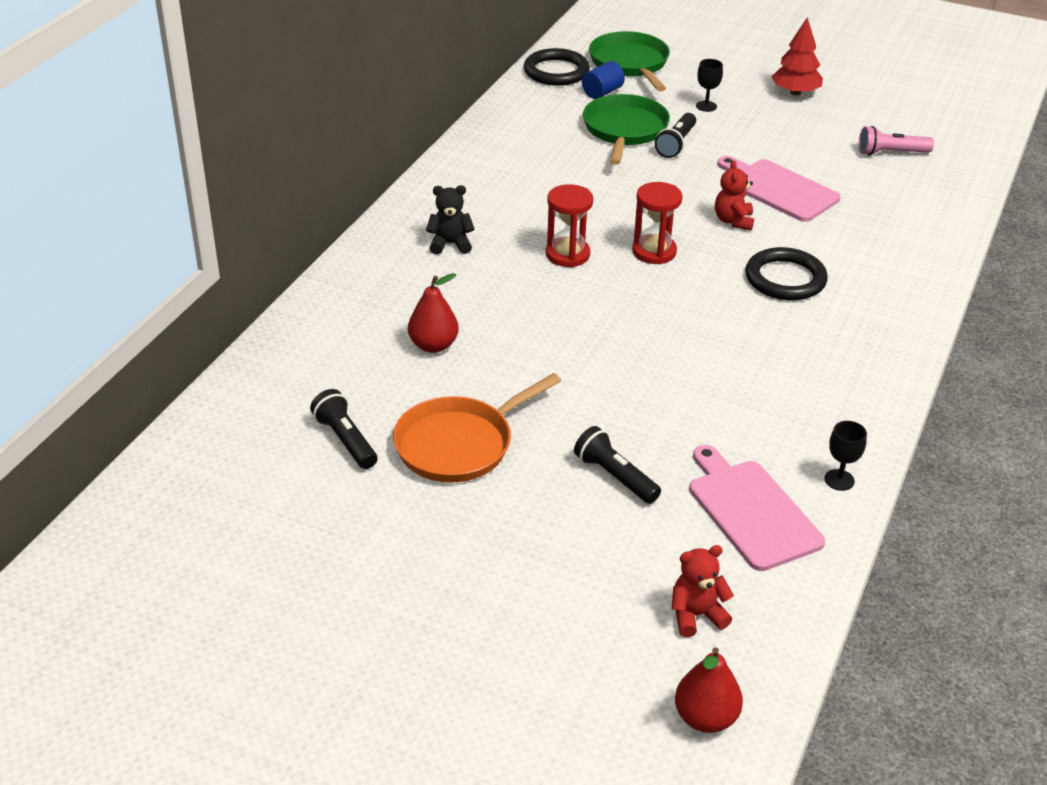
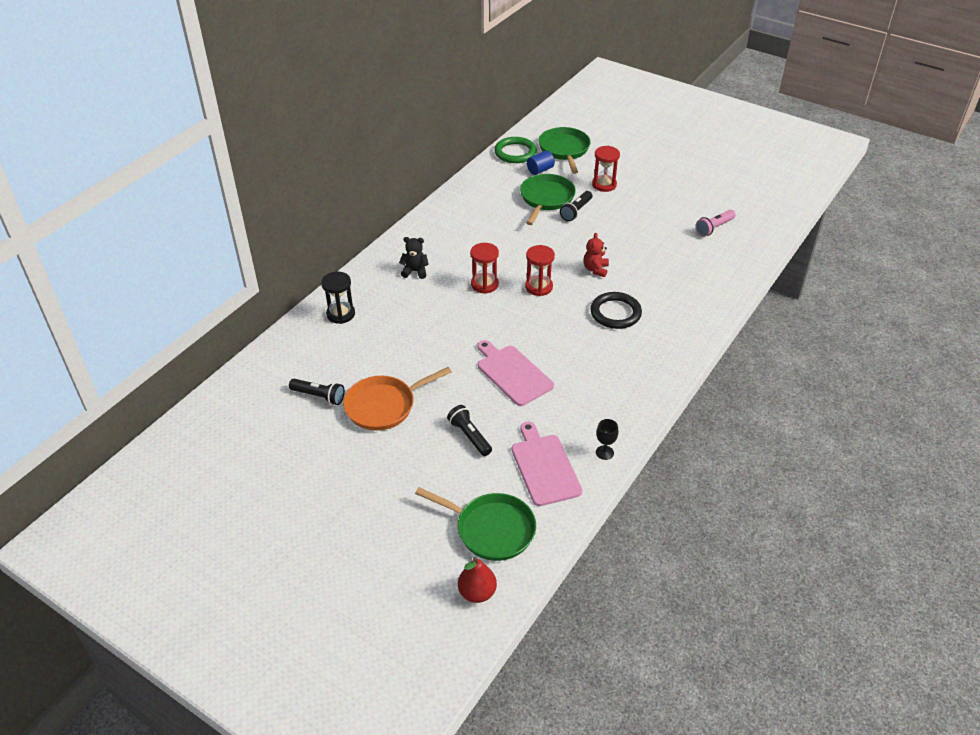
camera: 10 degrees right, 5 degrees up
black flashlight [310,389,377,469] -> black flashlight turned 135 degrees clockwise [289,379,345,405]
red pear [408,273,459,353] -> none
black ring [524,48,590,86] -> green ring [494,137,537,163]
red teddy bear [672,545,734,637] -> green pan [415,487,536,561]
black goblet [696,59,723,112] -> red hourglass [592,146,620,192]
pink cutting board [717,156,841,222] -> pink cutting board moved to [477,340,554,406]
red tree [771,17,823,96] -> none
pink flashlight [859,126,934,156] -> pink flashlight turned 45 degrees counterclockwise [696,210,736,236]
none -> black hourglass [321,272,355,324]

